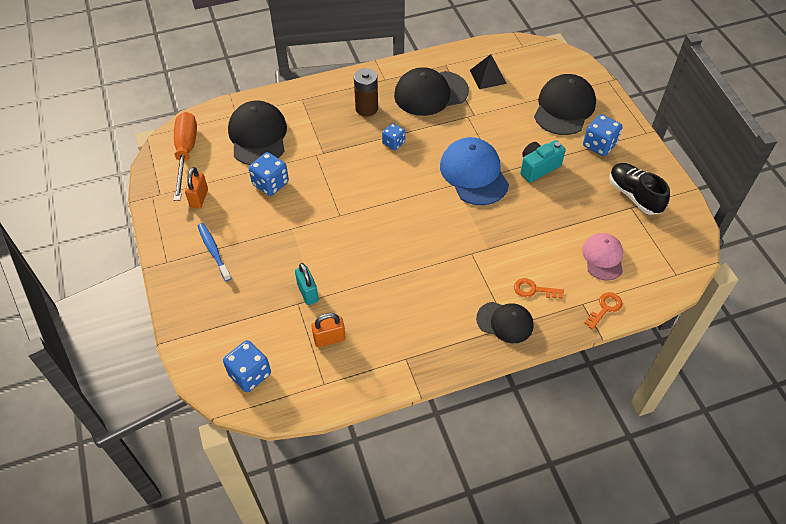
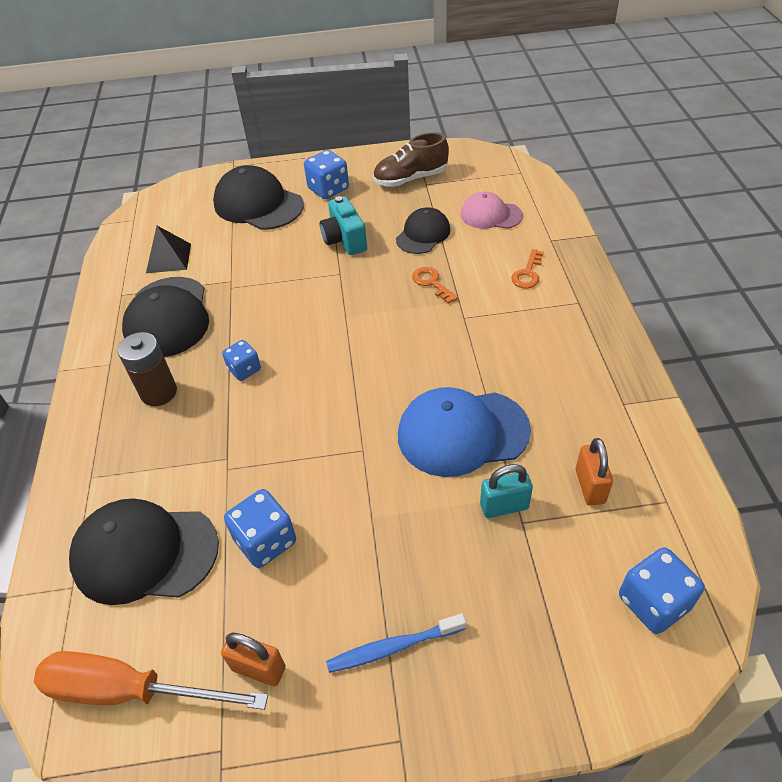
camera: 75 degrees left, 5 degrees down
blue cap [440,137,509,205] -> blue cap moved to [398,387,531,477]
black cap [476,302,534,343] -> black cap moved to [396,207,450,254]
orange key [584,292,622,330] -> orange key moved to [412,267,458,304]
black shoe [609,163,670,215] -> brown shoe [373,132,449,187]

